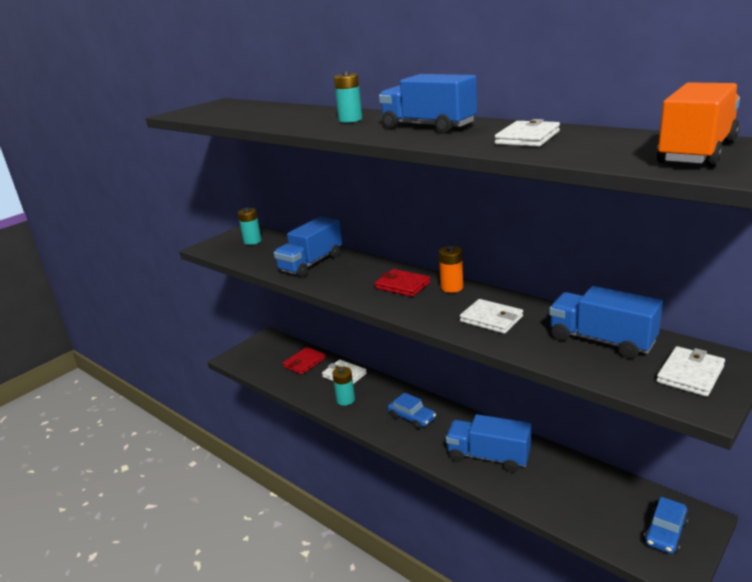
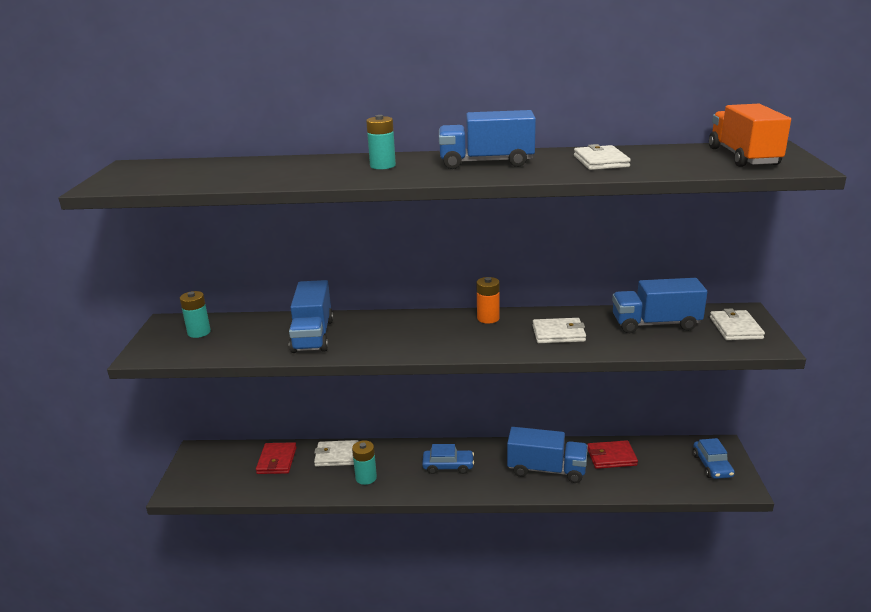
camera: 40 degrees left, 0 degrees up
red wallet [375,269,430,297] -> red wallet moved to [587,440,638,469]
blue truck [446,414,531,473] -> blue truck turned 150 degrees counterclockwise [507,427,588,483]

